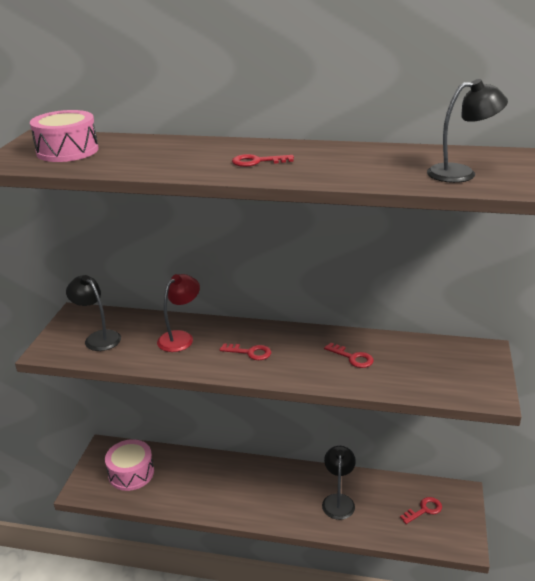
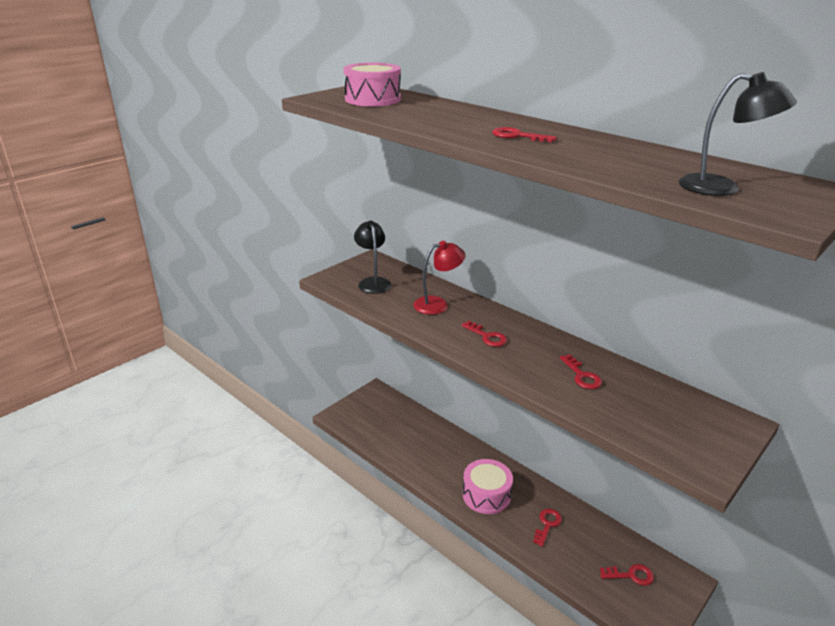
camera: 30 degrees right, 0 degrees up
pink drum [105,439,154,491] -> pink drum moved to [463,459,513,514]
black lamp [322,446,356,520] -> red key [533,509,562,547]

